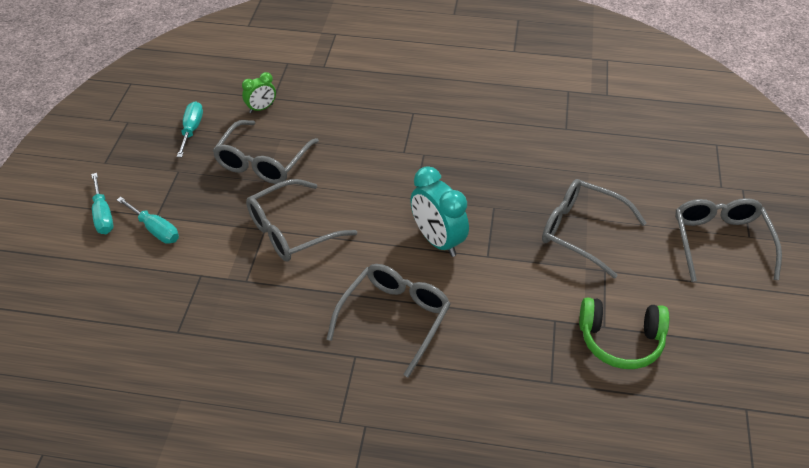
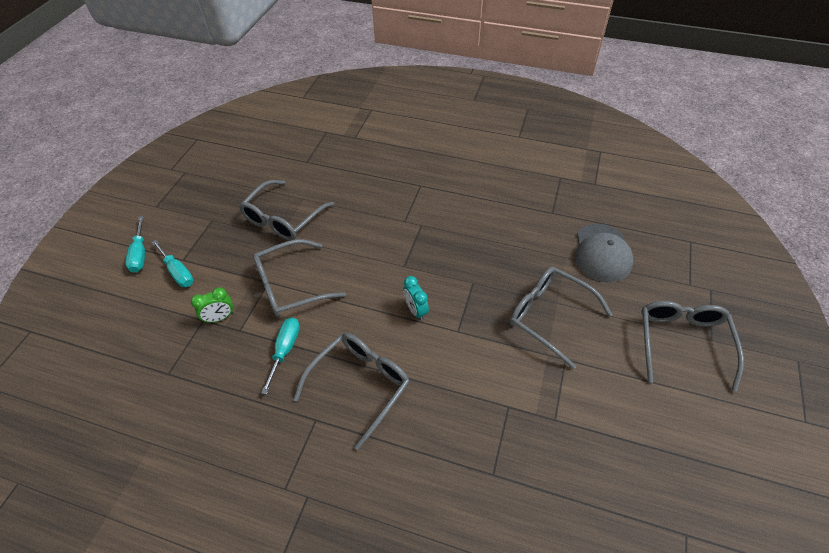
camera: 10 degrees right, 5 degrees up
turquoise screwdriver [177,101,203,157] -> turquoise screwdriver moved to [261,317,300,395]
green clock [242,72,276,113] -> green clock moved to [191,287,234,323]
turquoise clock [410,166,469,257] -> turquoise clock [403,276,429,321], size x0.56
green headphones [579,297,669,369] -> none
none -> grey cap [575,224,633,282]

